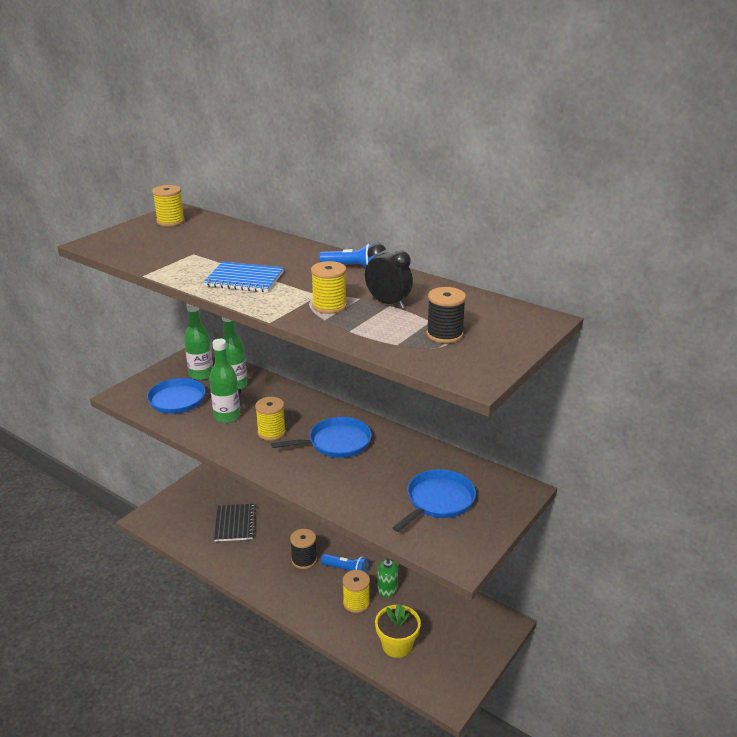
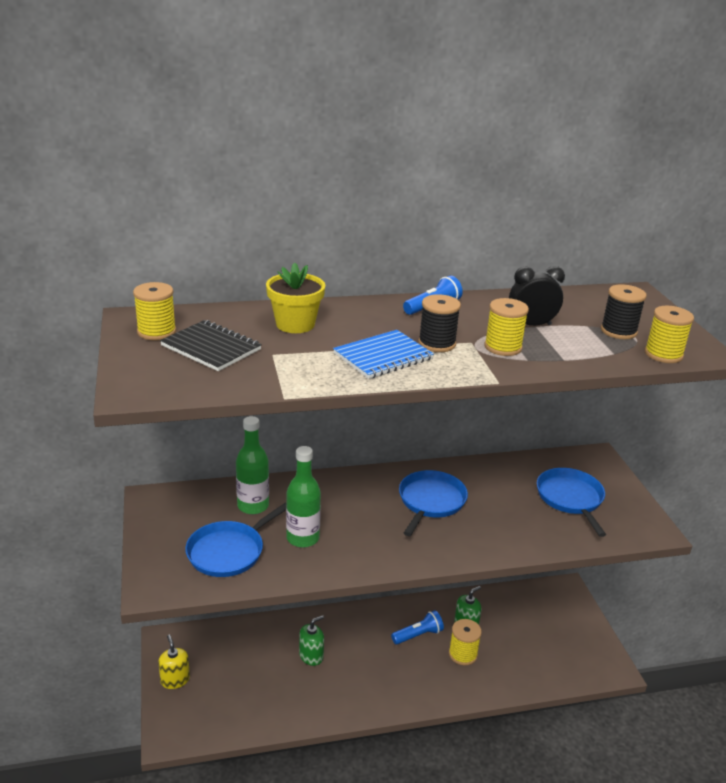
camera: 50 degrees left, 0 degrees up
green bottle [184,304,213,380] -> none
black notebook [214,504,256,542] -> black notebook moved to [160,320,262,371]
yellow spool [255,397,286,441] -> yellow spool moved to [645,306,694,363]
black spool [290,529,317,569] -> black spool moved to [418,294,461,352]
yellow flower pot [375,603,421,658] -> yellow flower pot moved to [266,263,325,333]
none -> yellow soap dispenser [158,635,190,689]
none -> green soap dispenser [299,615,324,666]

